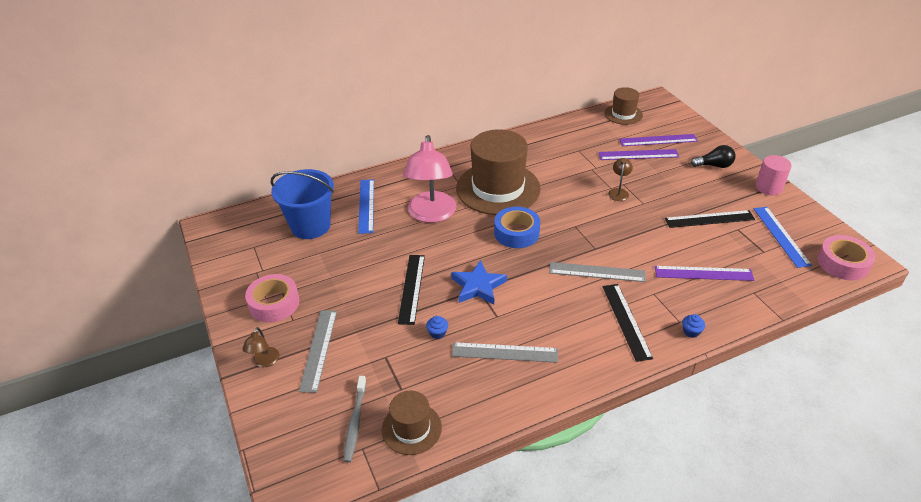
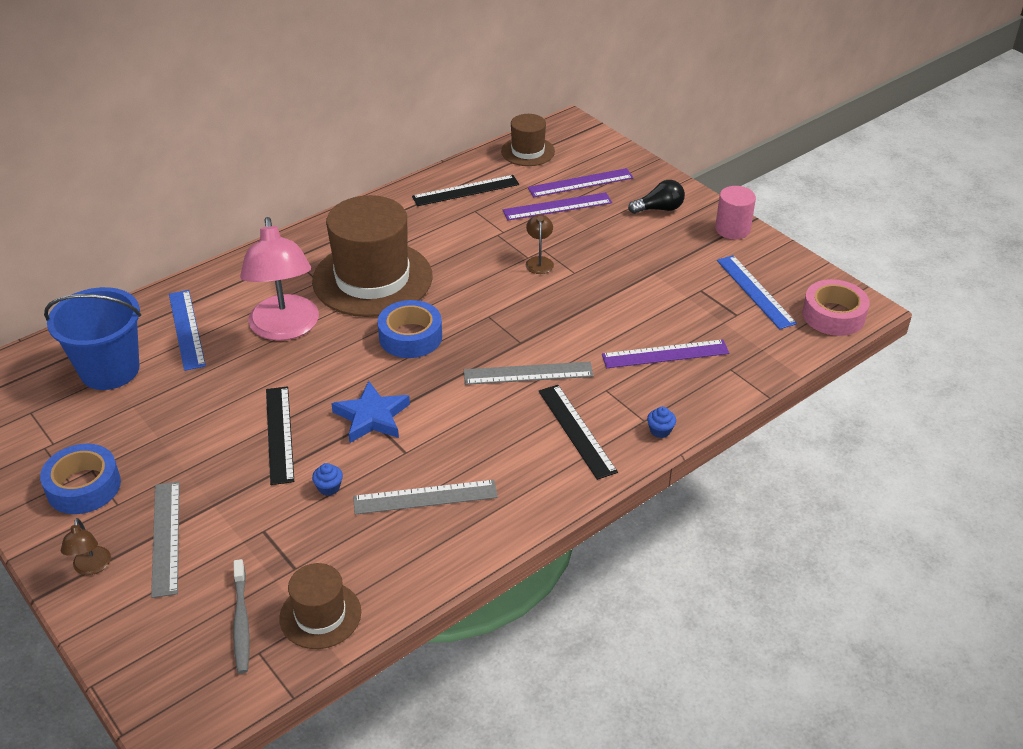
camera: 15 degrees left, 0 degrees up
pink tape [245,274,300,322] -> blue tape [40,444,121,514]
black ruler [665,210,755,228] -> black ruler moved to [412,175,519,206]

